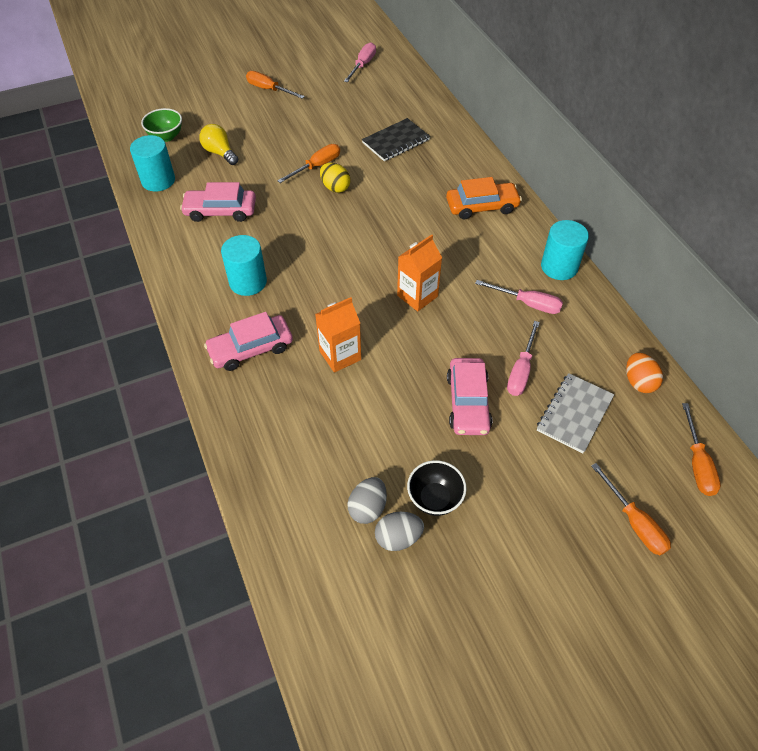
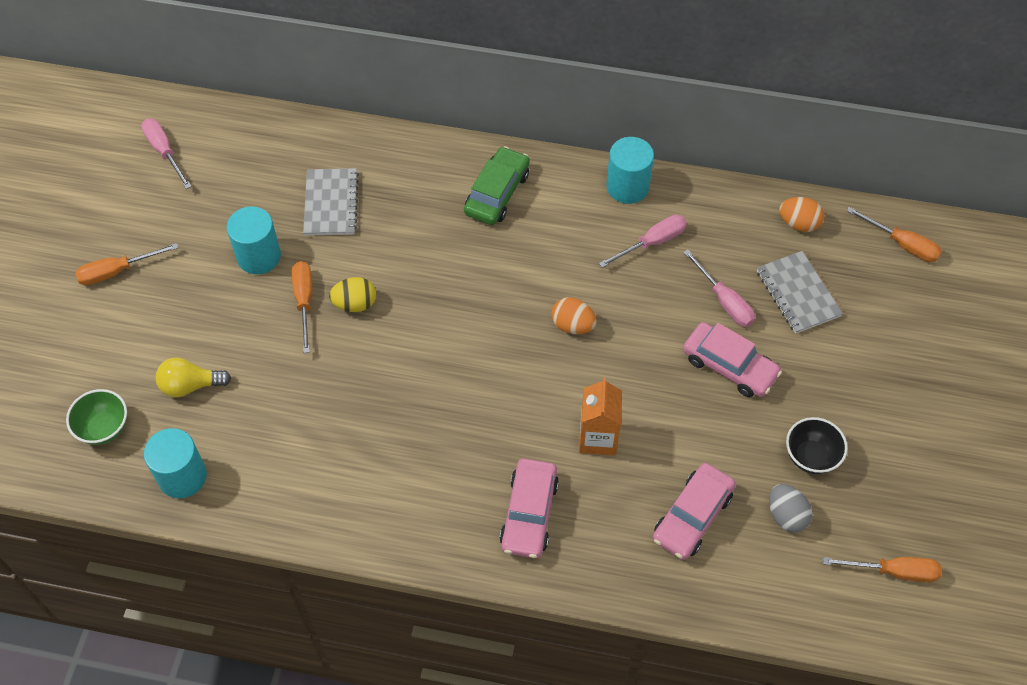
camera: 55 degrees left, 5 degrees up
pink car [180,182,256,222] -> pink car moved to [653,463,736,560]
turquoise cylinder [221,235,267,296] -> turquoise cylinder moved to [227,206,281,274]
black notebook [362,118,430,161] -> grey notebook [303,168,359,236]
grey egg [375,512,424,551] -> none
orange carton [397,234,442,311] -> orange egg [551,297,597,334]
orange car [446,177,522,219] -> green car [464,146,530,225]
orange screwdriver [591,463,671,555] -> orange screwdriver moved to [822,557,942,582]

